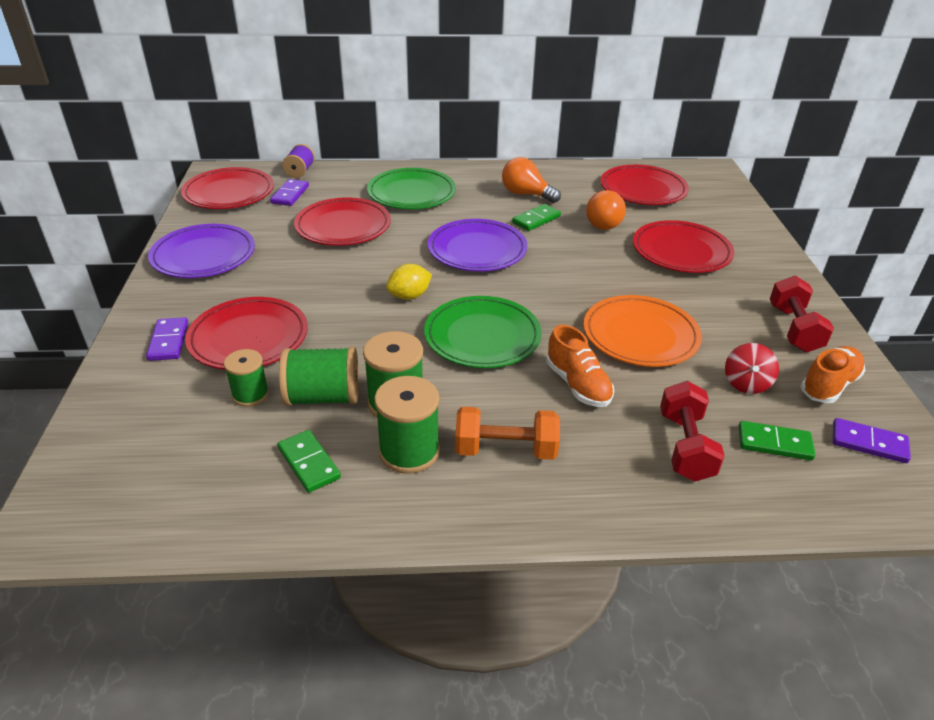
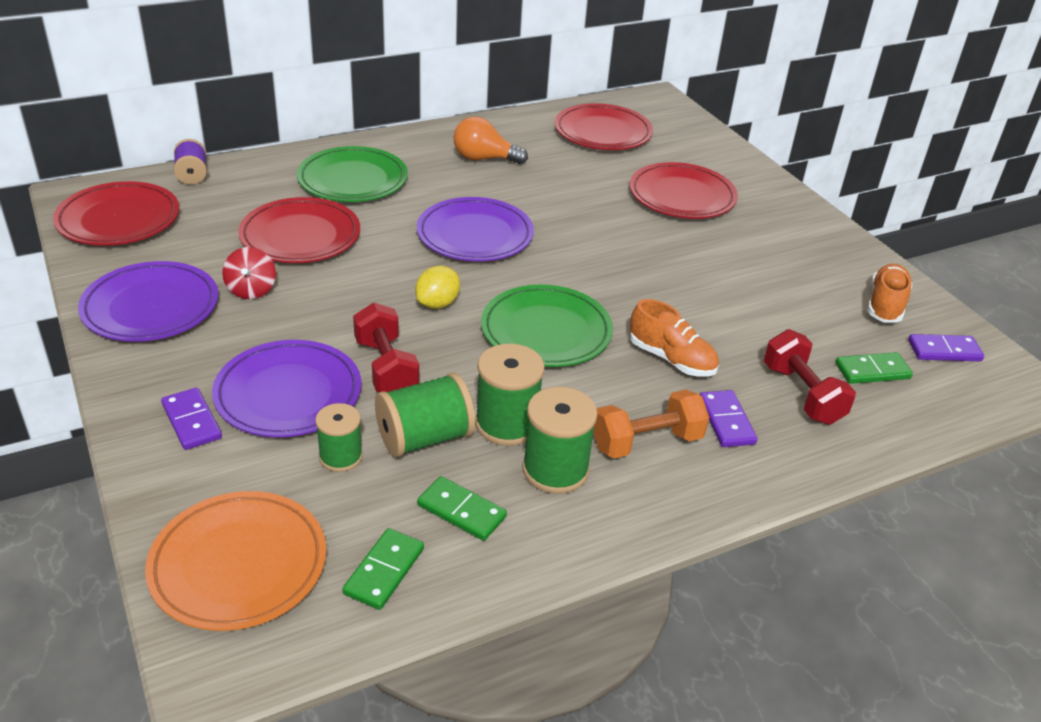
camera: 25 degrees left, 0 degrees up
red plate [185,297,308,370] -> purple plate [212,340,361,437]
purple domino [270,179,309,206] -> purple domino moved to [700,390,758,447]
green domino [512,204,561,231] -> green domino moved to [342,528,424,610]
orange plate [584,295,702,367] -> orange plate moved to [145,491,326,631]
orange light bulb [586,190,626,230] -> none
red spinning top [725,343,779,394] -> red spinning top moved to [222,247,276,299]
red dumbbell [770,275,834,352] -> red dumbbell moved to [353,302,419,392]

